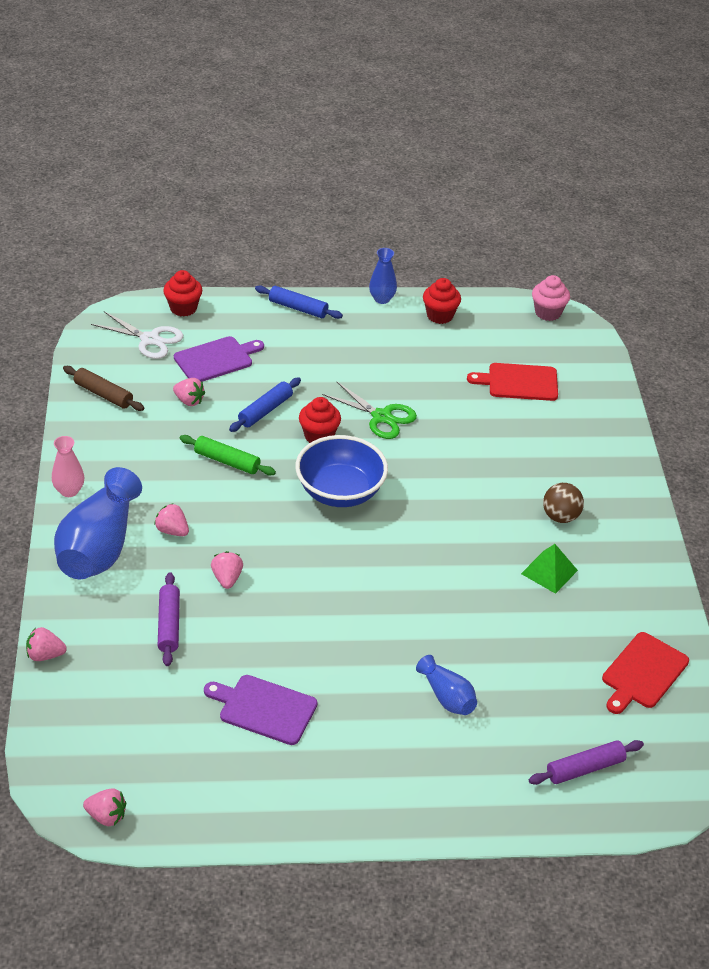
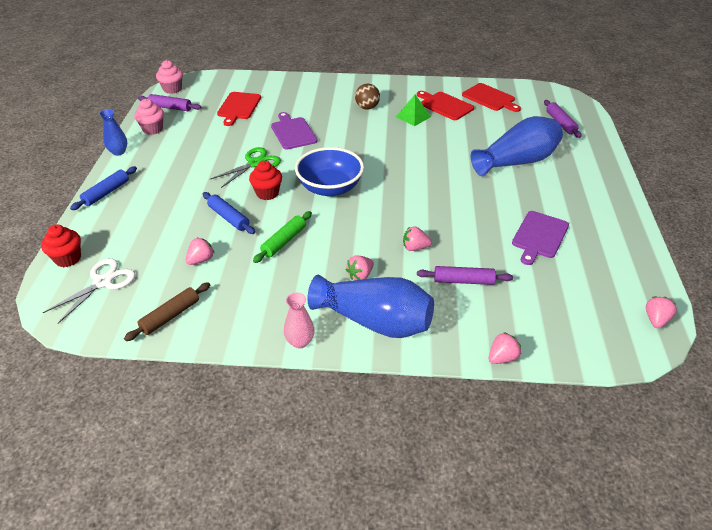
camera: 80 degrees left, 0 degrees up
pink strawberry [26,627,67,661] -> pink strawberry turned 135 degrees counterclockwise [489,332,521,364]
purple cutting board [174,336,264,382] -> purple cutting board moved to [271,112,318,149]
blue vase [416,655,477,715] -> blue vase [471,116,563,176], size x1.98
red cupcake [423,278,461,324] -> pink cupcake [134,99,164,135]
none -> purple rolling pin [138,94,202,111]
none -> red cutting board [417,91,474,120]

